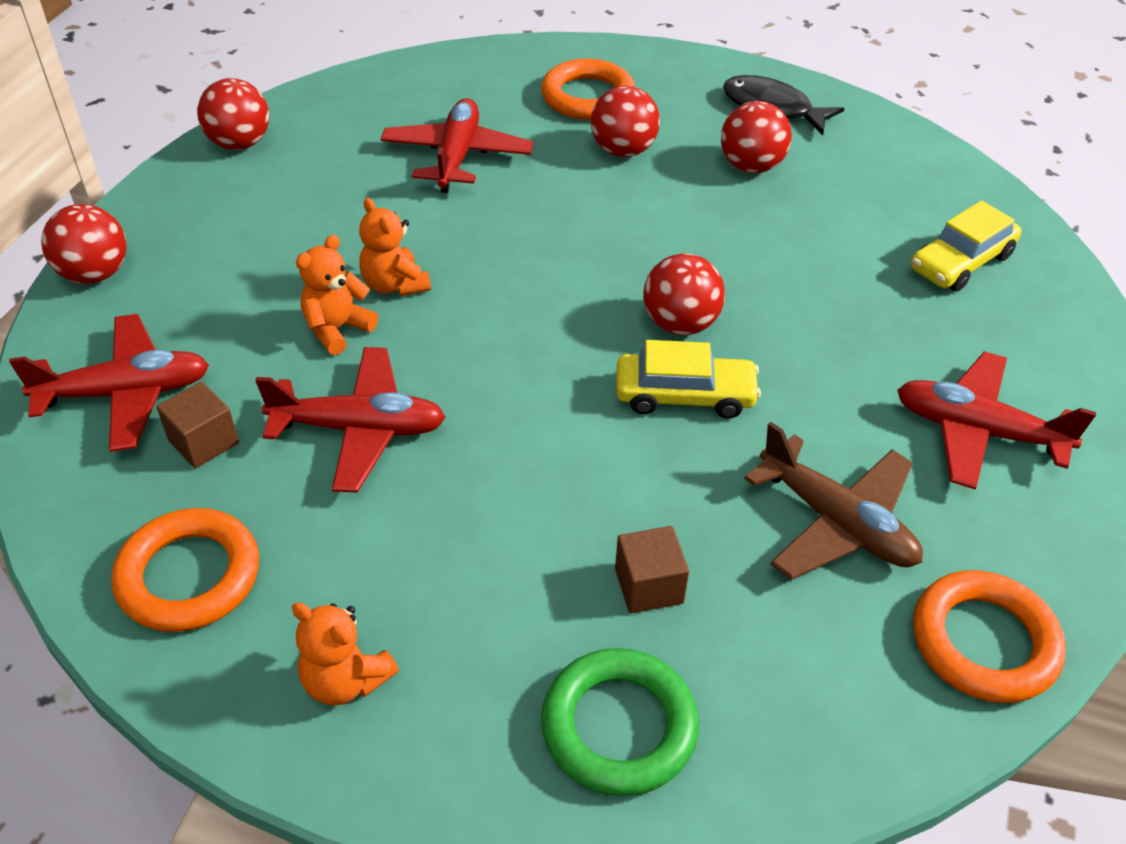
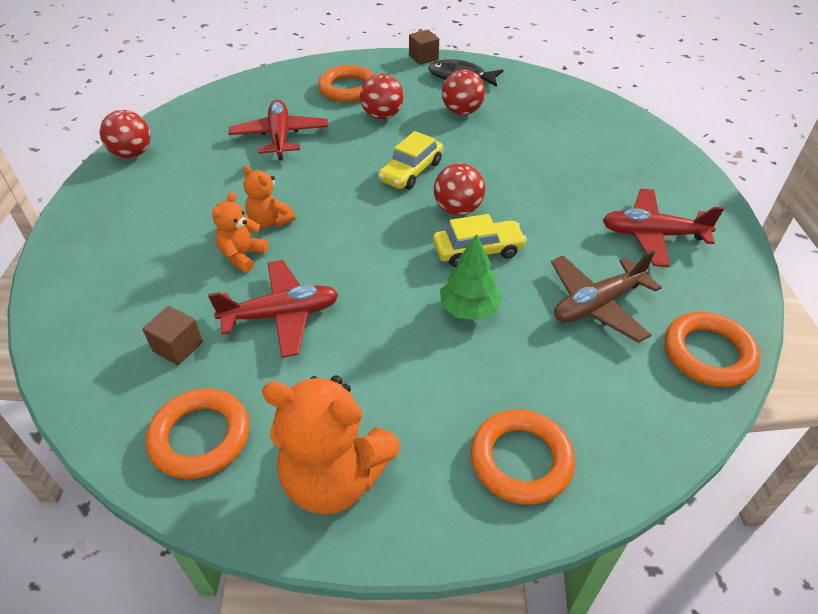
camera: 15 degrees left, 0 degrees up
red plane [9,314,209,452] -> none
red ball [41,204,127,284] -> none
orange teddy bear [292,602,399,706] -> orange teddy bear [262,375,400,515], size x1.86
green ring [541,648,699,796] -> orange ring [470,410,575,505]
brown cube [615,526,689,613] -> brown cube moved to [409,30,439,65]
brown plane [744,422,923,580] -> brown plane turned 120 degrees clockwise [551,250,662,343]
yellow car [911,201,1021,292] -> yellow car moved to [378,131,443,190]
none -> green tree [440,234,502,321]

